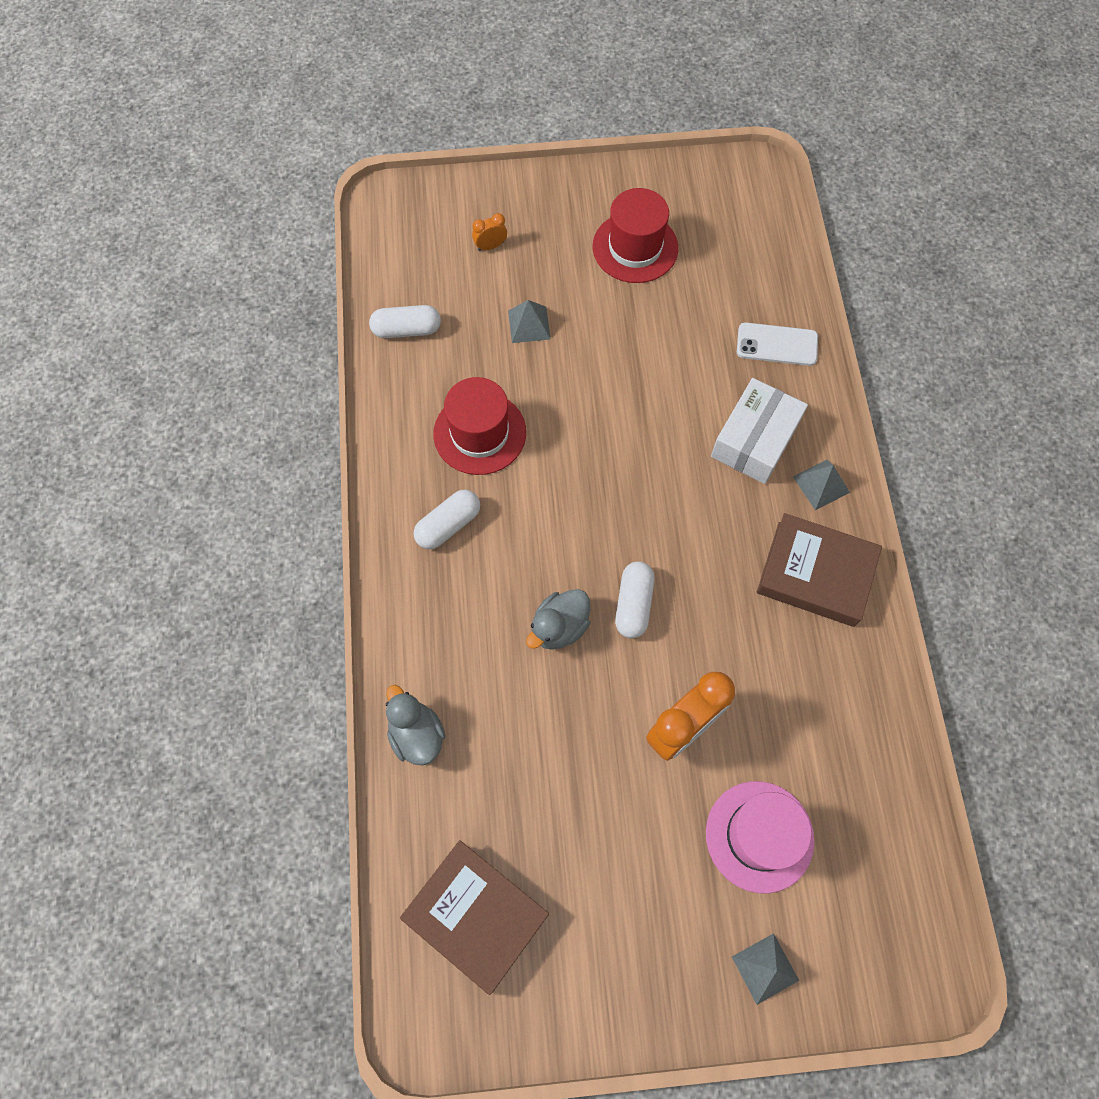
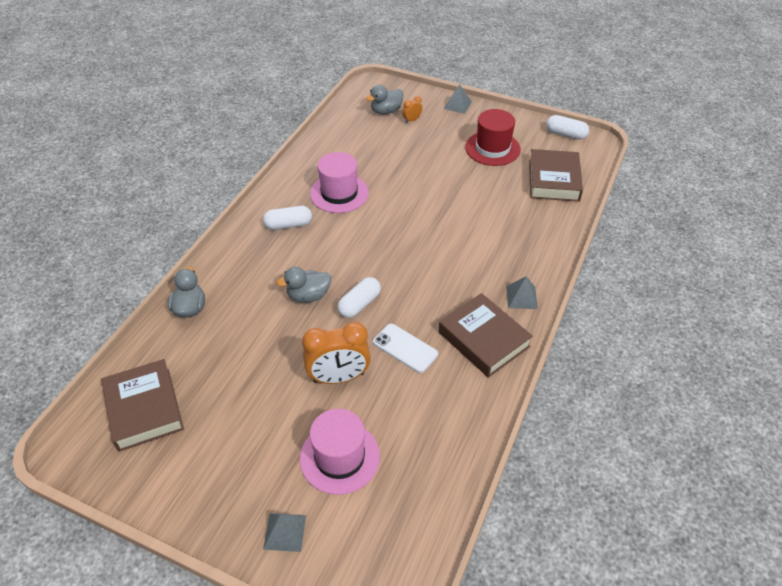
camera: 30 degrees right, 20 degrees down
white capsule [369,305,441,338] -> white capsule moved to [546,115,589,140]
red hat [433,377,526,475] -> pink hat [310,152,369,213]
orange clock [472,213,507,251] -> orange clock turned 45 degrees counterclockwise [402,96,422,123]
grey pyramid [508,300,551,343] -> grey pyramid moved to [443,84,472,114]
white box [711,378,808,484] -> none
white phone [737,322,818,366] -> white phone moved to [373,324,438,373]
none -> grey duck [366,85,404,114]
none -> brown book [529,149,583,202]

